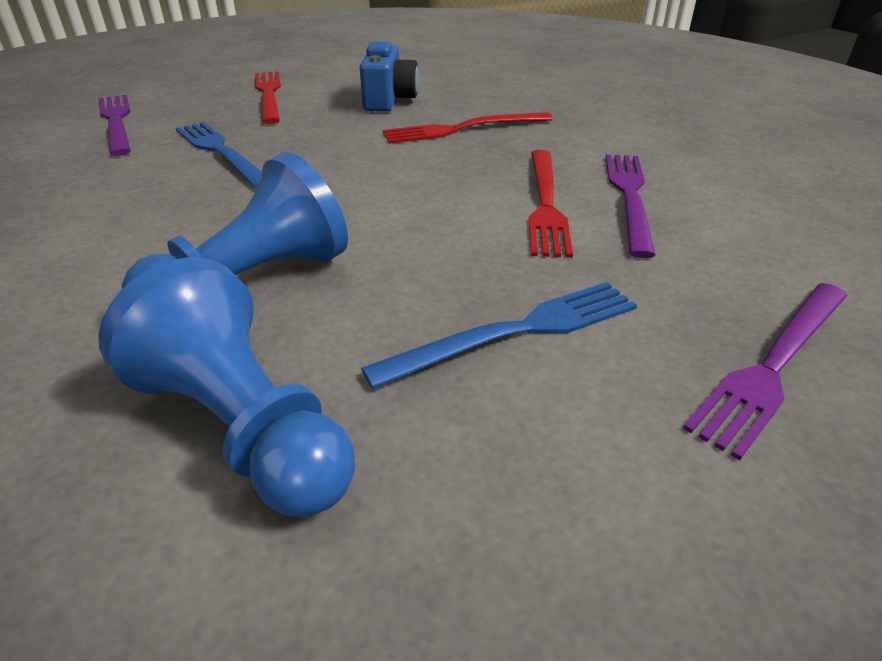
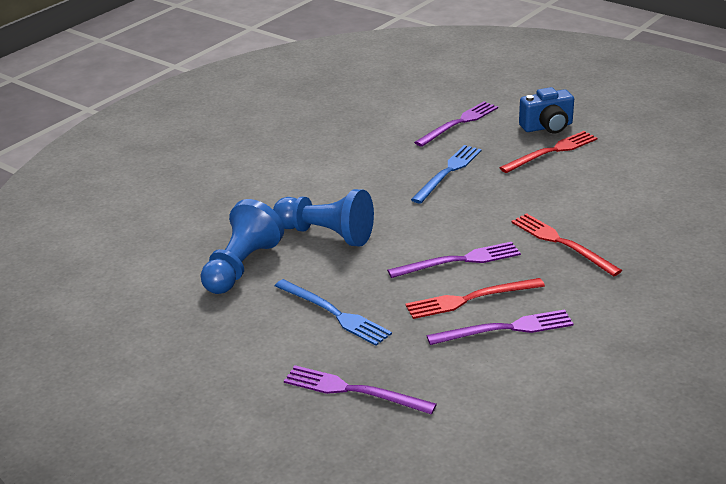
camera: 70 degrees right, 5 degrees down
blue camera [360,41,419,112] -> blue camera moved to [519,87,574,134]
none -> purple fork [387,242,521,278]

